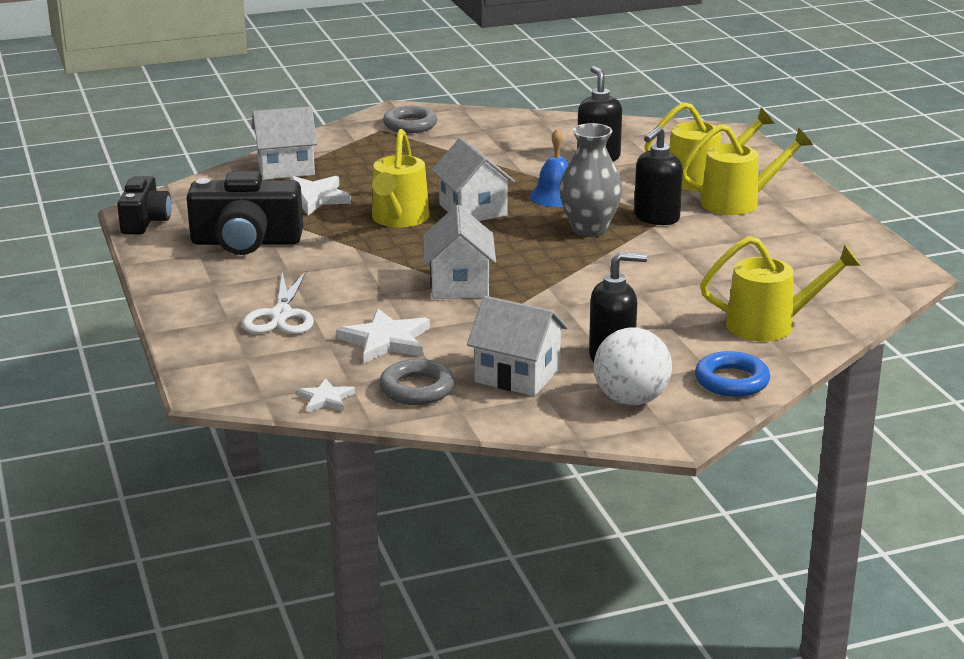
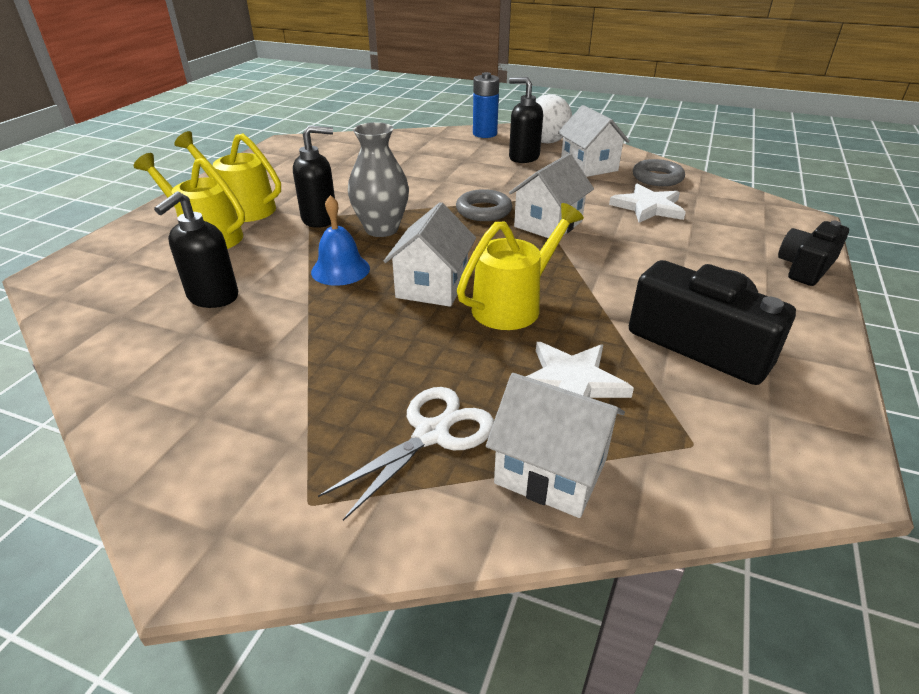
camera: 140 degrees left, 10 degrees up
black camera [117,176,171,234] -> black camera moved to [778,221,849,286]
white scissors [242,271,314,334] -> white scissors moved to [318,387,494,521]
white star [296,378,355,413] -> none
grey ring [383,106,437,133] -> grey ring moved to [456,189,512,221]
blue ring [695,351,770,397] -> blue battery [473,72,499,138]
yellow watering can [700,236,861,342] -> none

